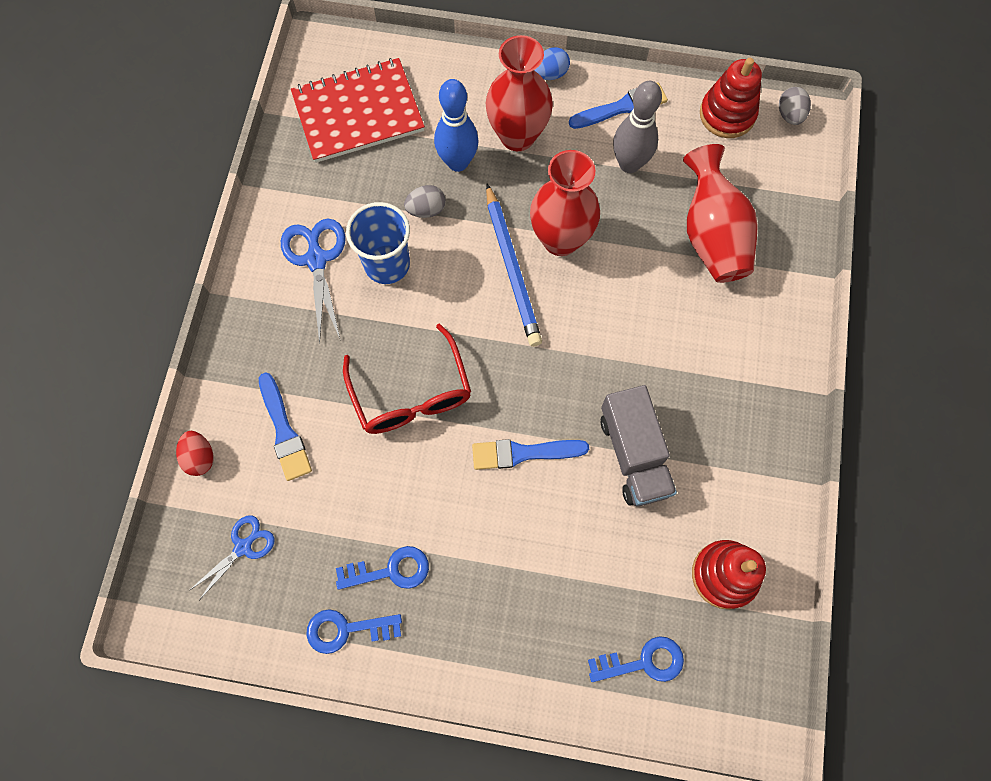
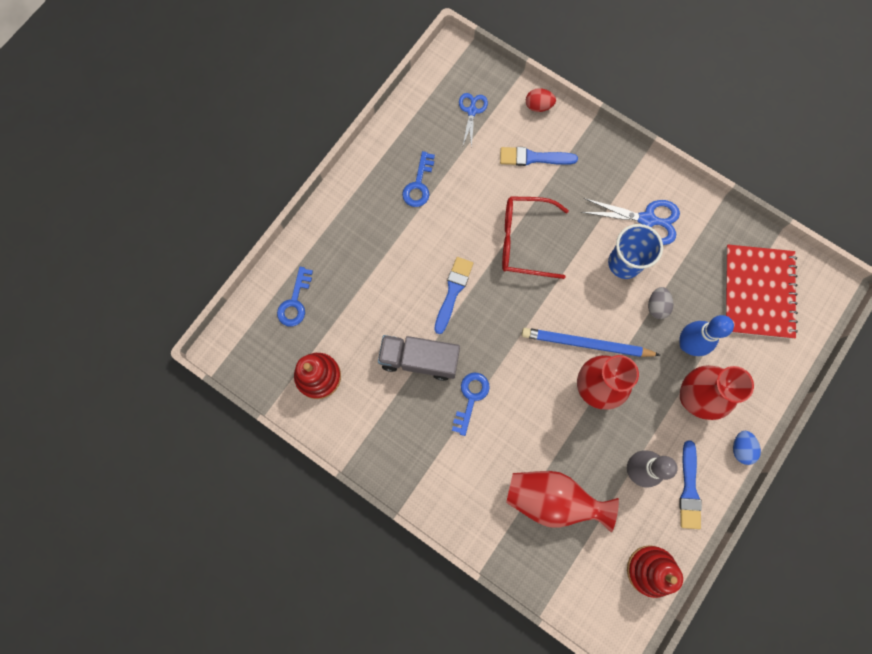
camera: 115 degrees right, 5 degrees up
blue scissors [190,515,275,600] -> blue scissors turned 150 degrees counterclockwise [459,93,488,149]
blue key [306,609,402,654] -> blue key moved to [452,373,490,436]
grey egg [779,87,811,125] -> none

